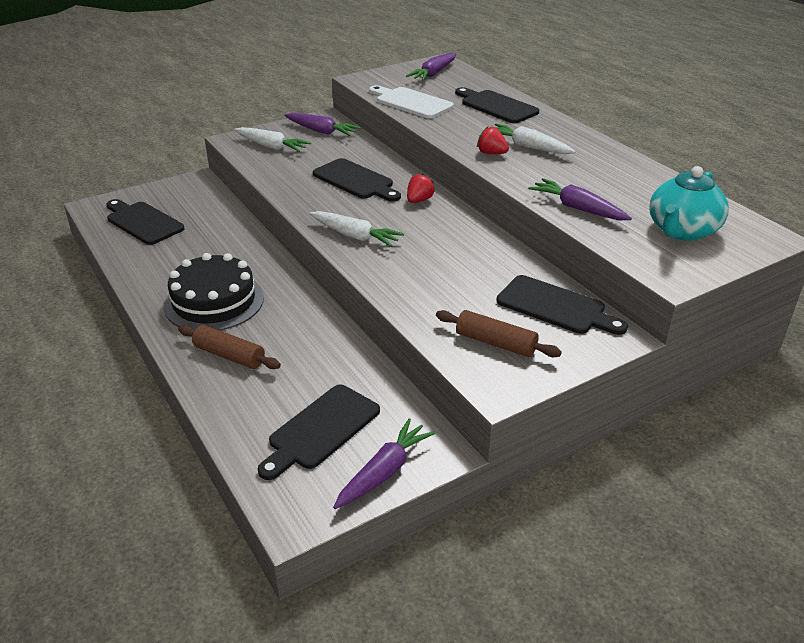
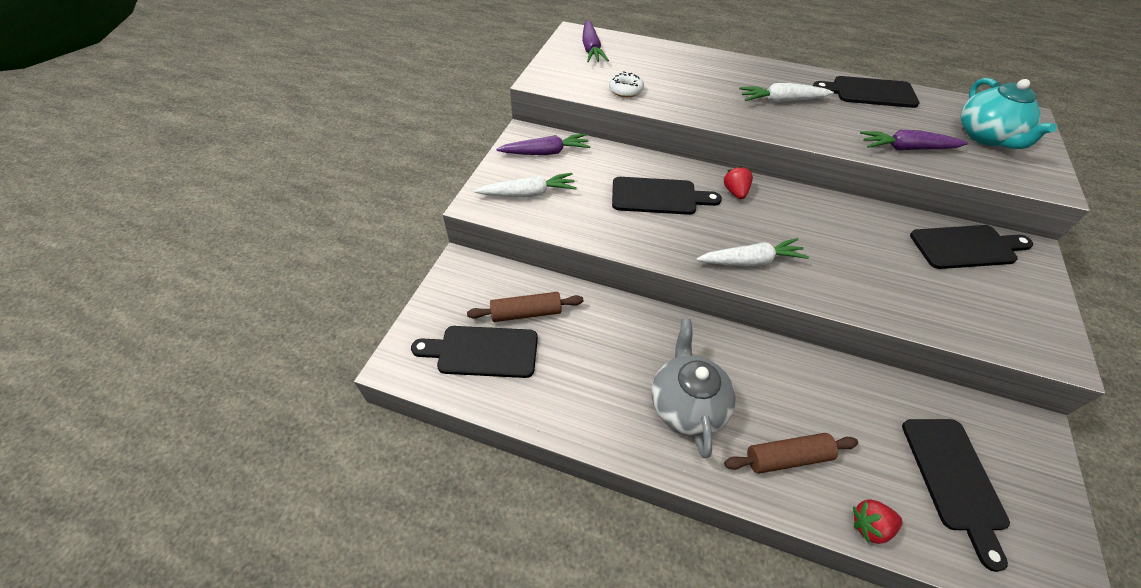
camera: 40 degrees left, 15 degrees up
black cake [163,253,264,331] -> grey teapot [651,319,736,458]
purple carrot [333,418,435,509] -> none
white cutting board [369,85,454,119] -> white donut [609,71,644,97]
brown rolling pin [436,310,562,357] -> brown rolling pin moved to [467,292,583,322]
black cutting board [455,87,539,123] -> black cutting board moved to [813,76,919,108]
red strawberry [477,127,509,154] -> red strawberry moved to [853,499,903,544]

